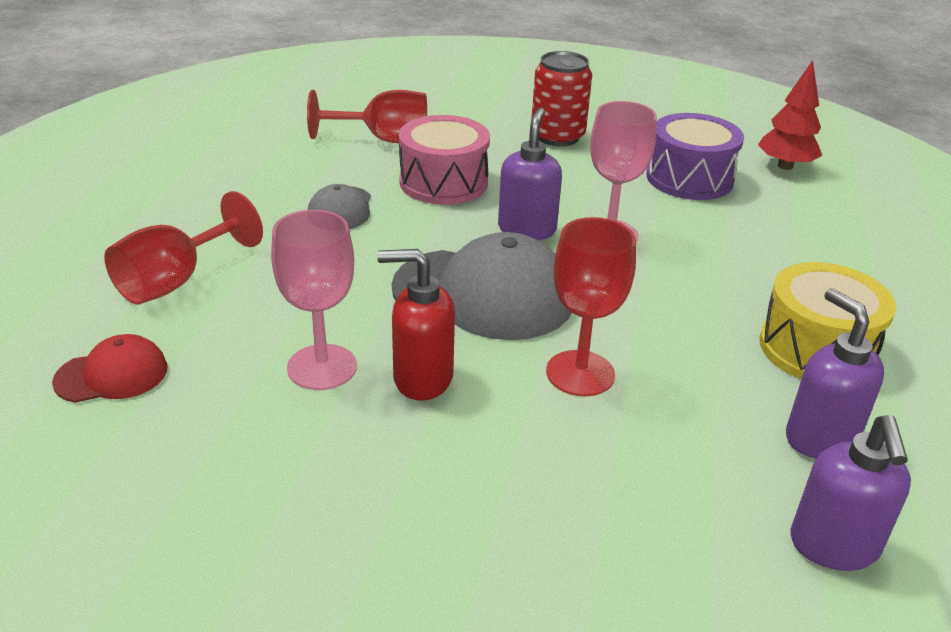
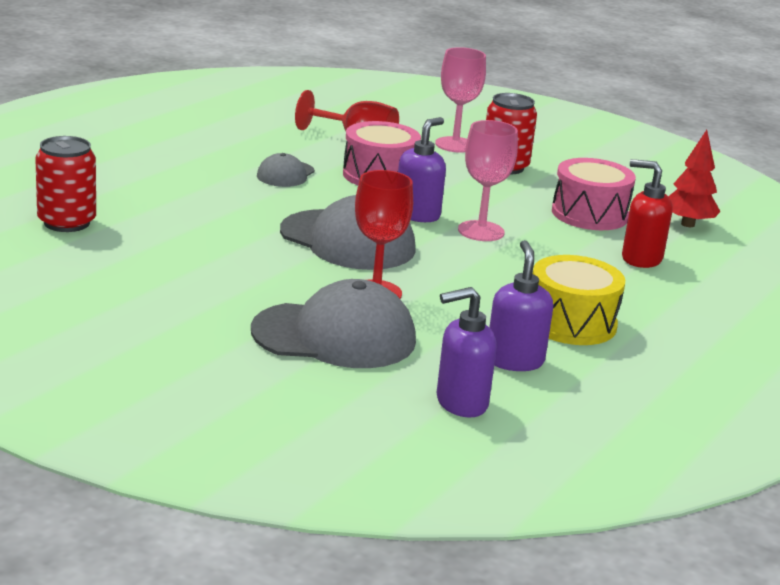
camera: 20 degrees right, 10 degrees down
red cap [52,334,168,403] -> red can [35,136,96,232]
red goblet [104,191,263,305] -> none
pink goblet [271,210,357,390] -> pink goblet moved to [435,47,486,153]
red soap dispenser [377,249,455,400] -> red soap dispenser moved to [622,159,673,268]
purple drum [647,113,744,200] -> pink drum [552,158,636,230]
purple soap dispenser [790,415,911,571] -> purple soap dispenser turned 45 degrees clockwise [437,287,497,417]
none -> grey cap [251,279,416,368]

